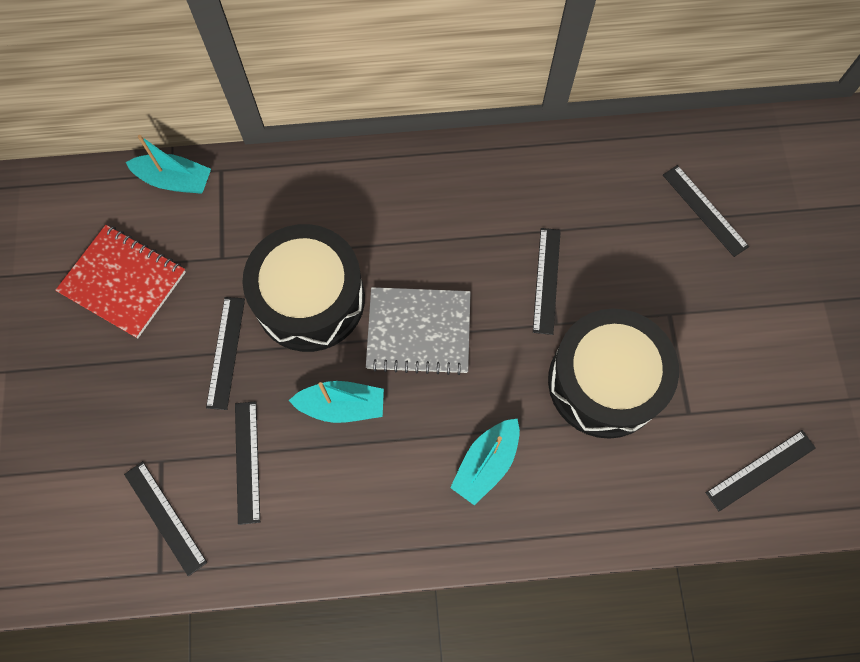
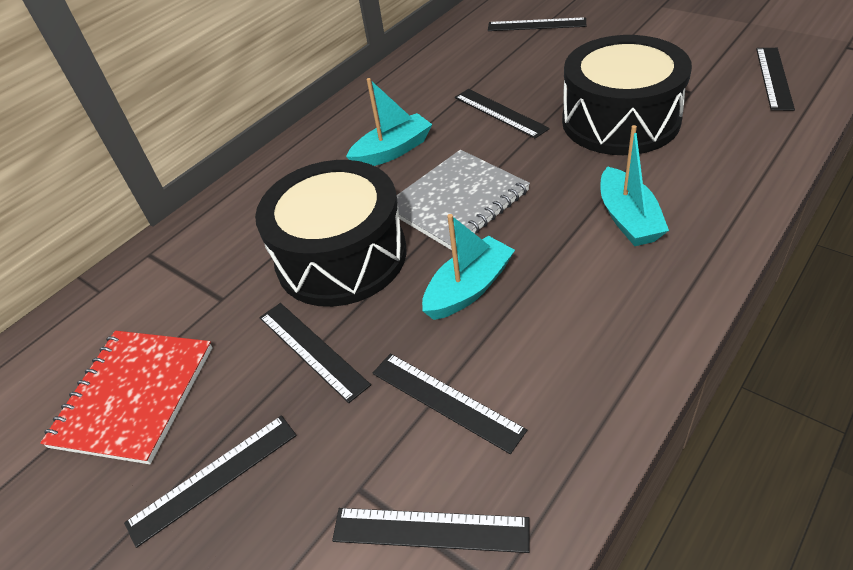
camera: 40 degrees left, 25 degrees down
red notebook [55,225,186,338] -> red notebook turned 60 degrees counterclockwise [40,331,213,464]
turquoise boat [126,135,211,194] -> turquoise boat moved to [346,78,432,166]
none -> black ruler [124,415,297,548]

